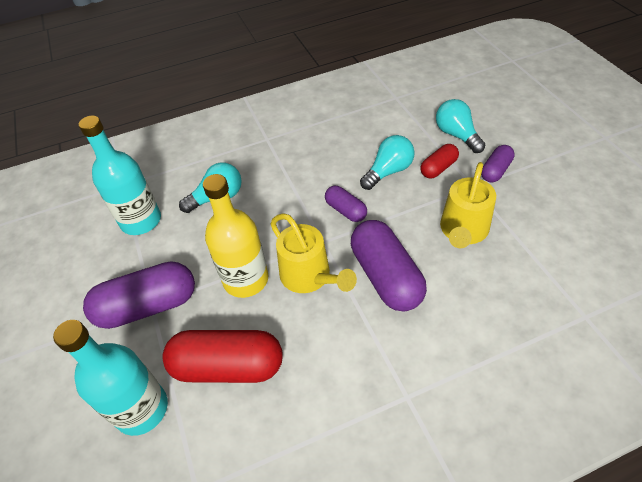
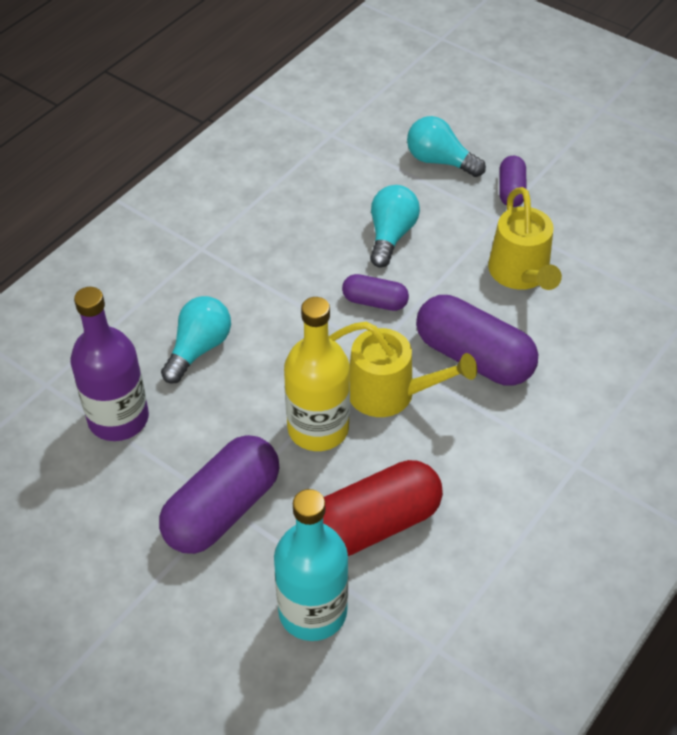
camera: 35 degrees left, 0 degrees up
turquoise bottle [79,115,161,235] -> purple bottle [70,287,149,441]
red capsule [420,144,459,179] -> none

